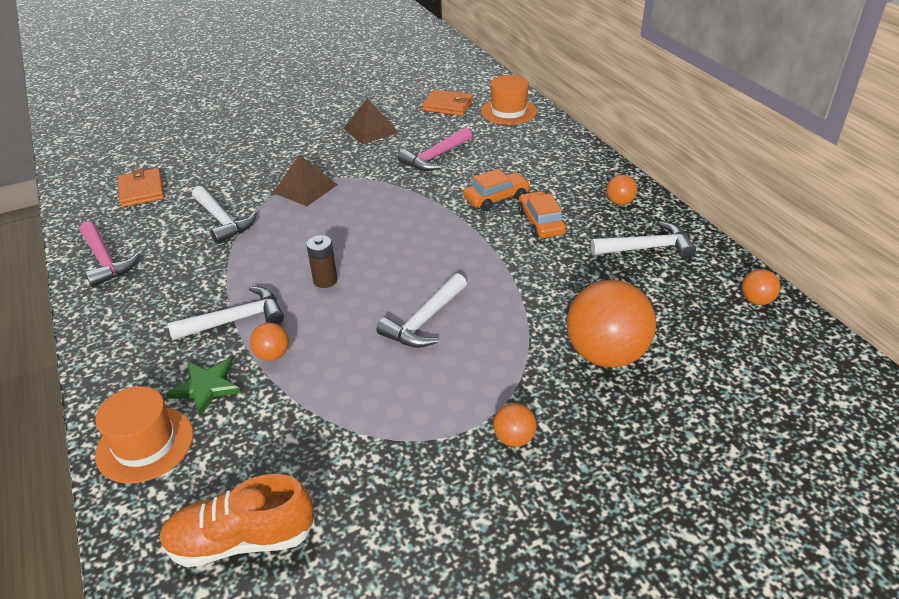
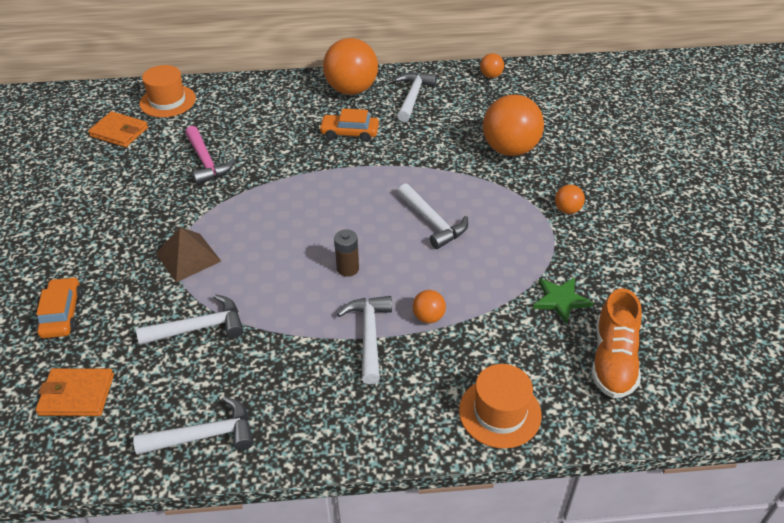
camera: 70 degrees left, 5 degrees up
pink hammer [80,221,140,287] -> white hammer [133,396,253,455]
green star [166,359,241,416] -> green star moved to [533,277,593,324]
brown pyramid [343,98,399,145] -> none
orange wallet [422,89,473,116] -> orange wallet turned 75 degrees clockwise [88,111,148,147]
orange car [463,169,530,211] -> orange car moved to [36,277,83,338]
orange ball [606,175,638,205] -> orange ball [323,38,378,95], size x2.21

